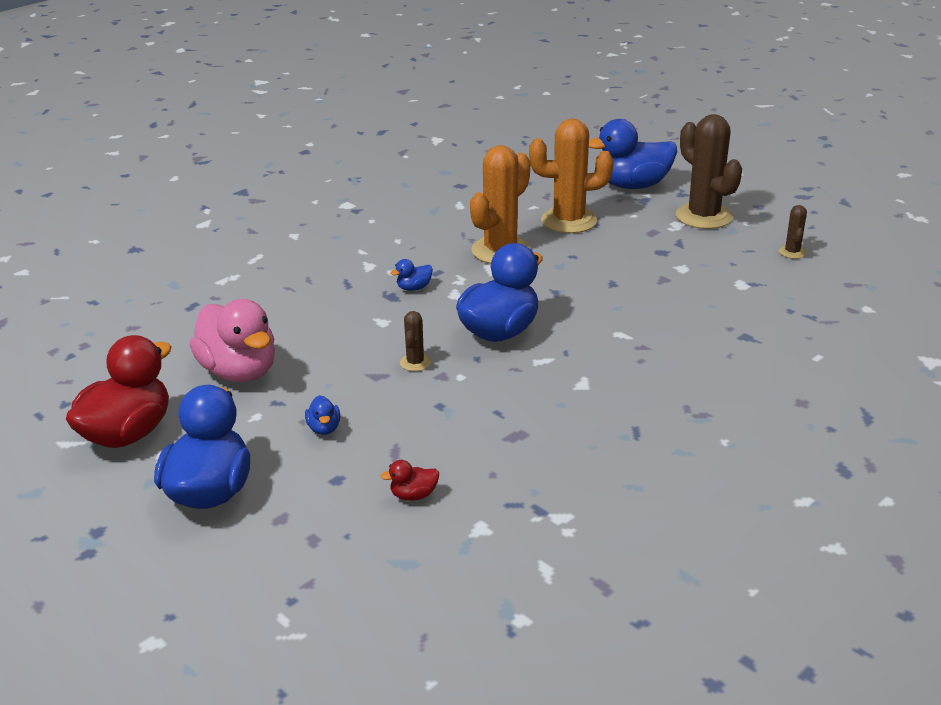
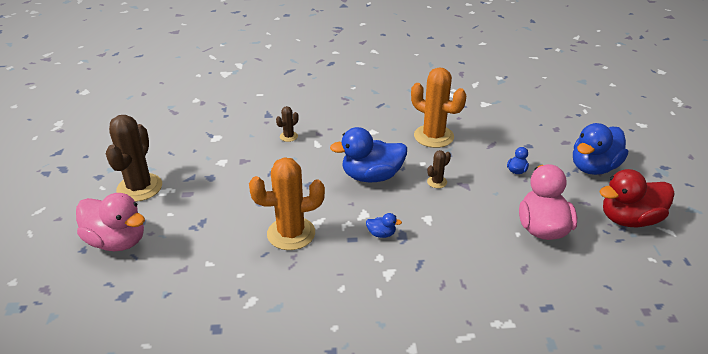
camera: 140 degrees left, 5 degrees up
red duck [380,460,439,501] -> none
orange cactus [529,118,613,233] -> orange cactus moved to [411,67,466,148]
blue duck [589,119,677,189] -> pink duck [76,193,145,251]
brown cactus [779,205,807,259] -> brown cactus moved to [276,106,299,142]

